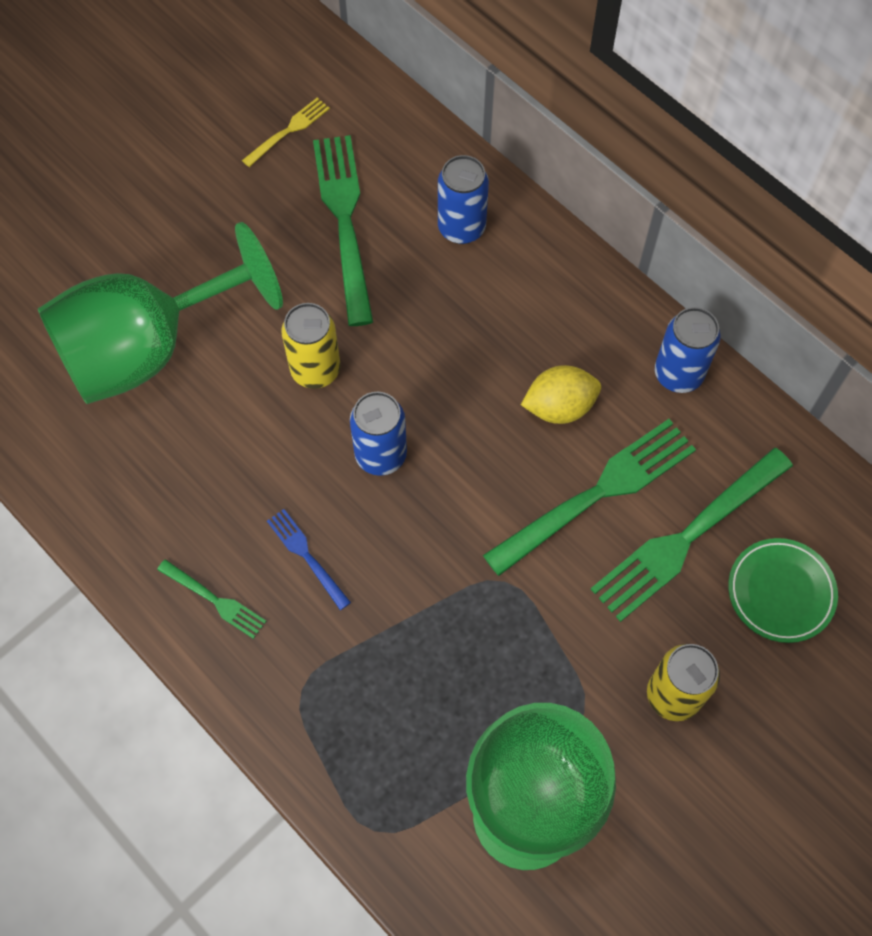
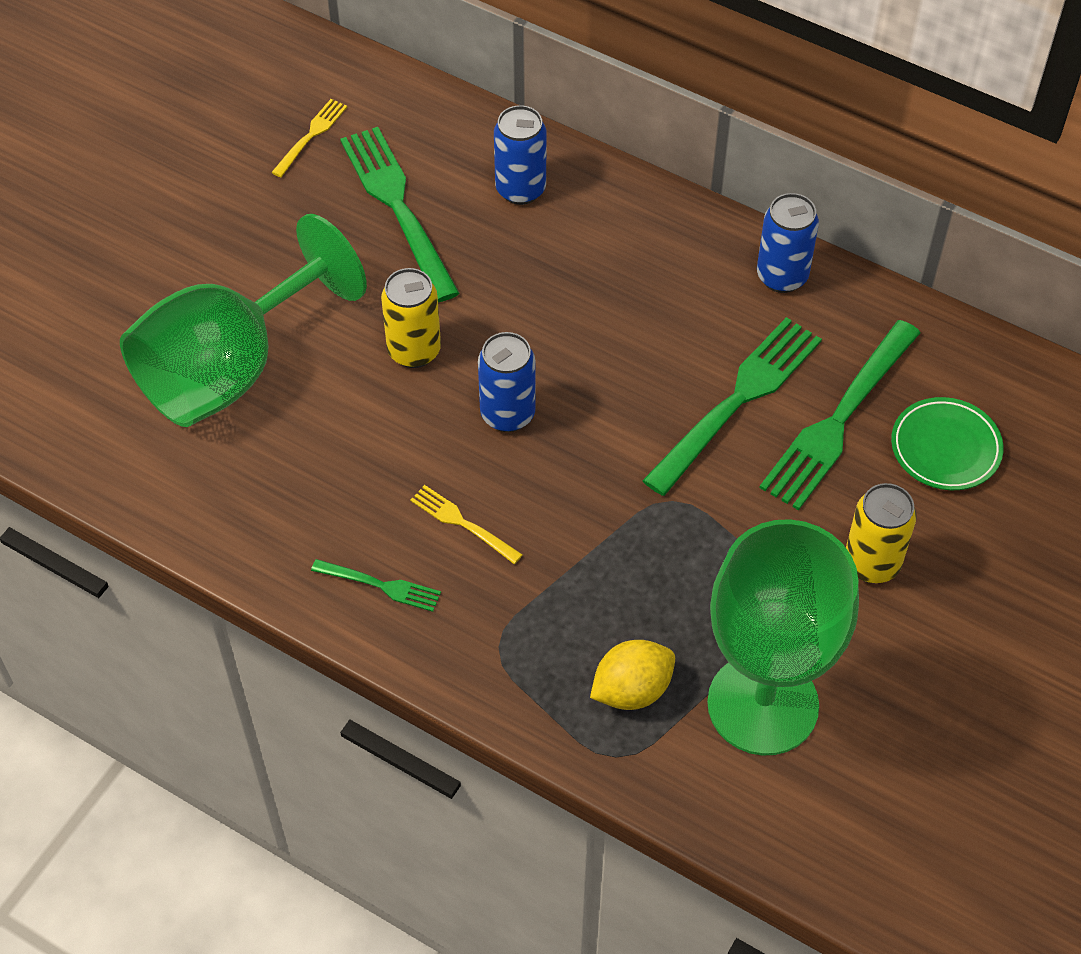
camera: 15 degrees left, 10 degrees down
blue fork [267,509,351,610] -> yellow fork [410,485,523,564]
yellow lemon [521,365,601,424] -> yellow lemon moved to [590,640,675,710]

